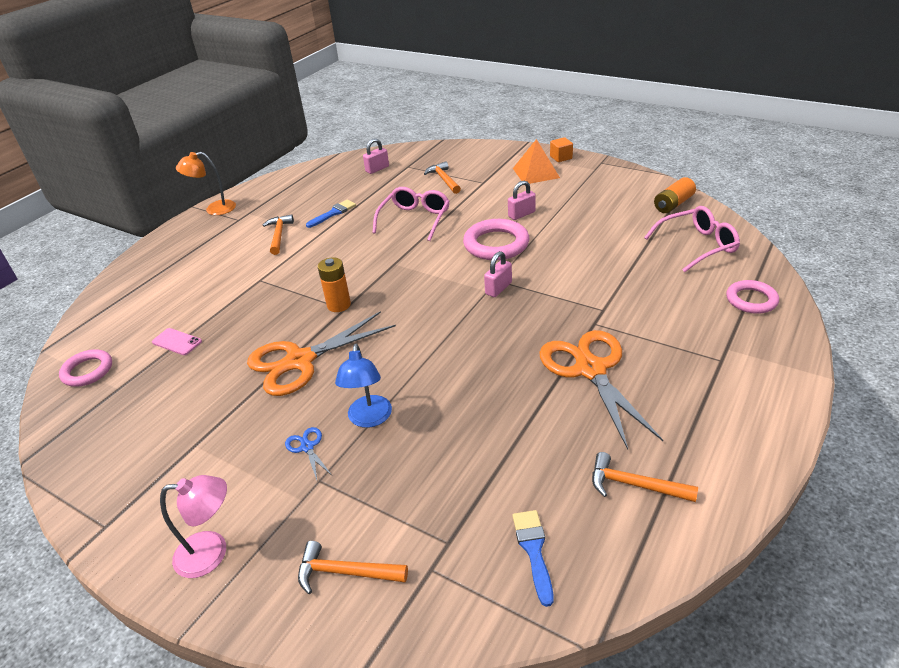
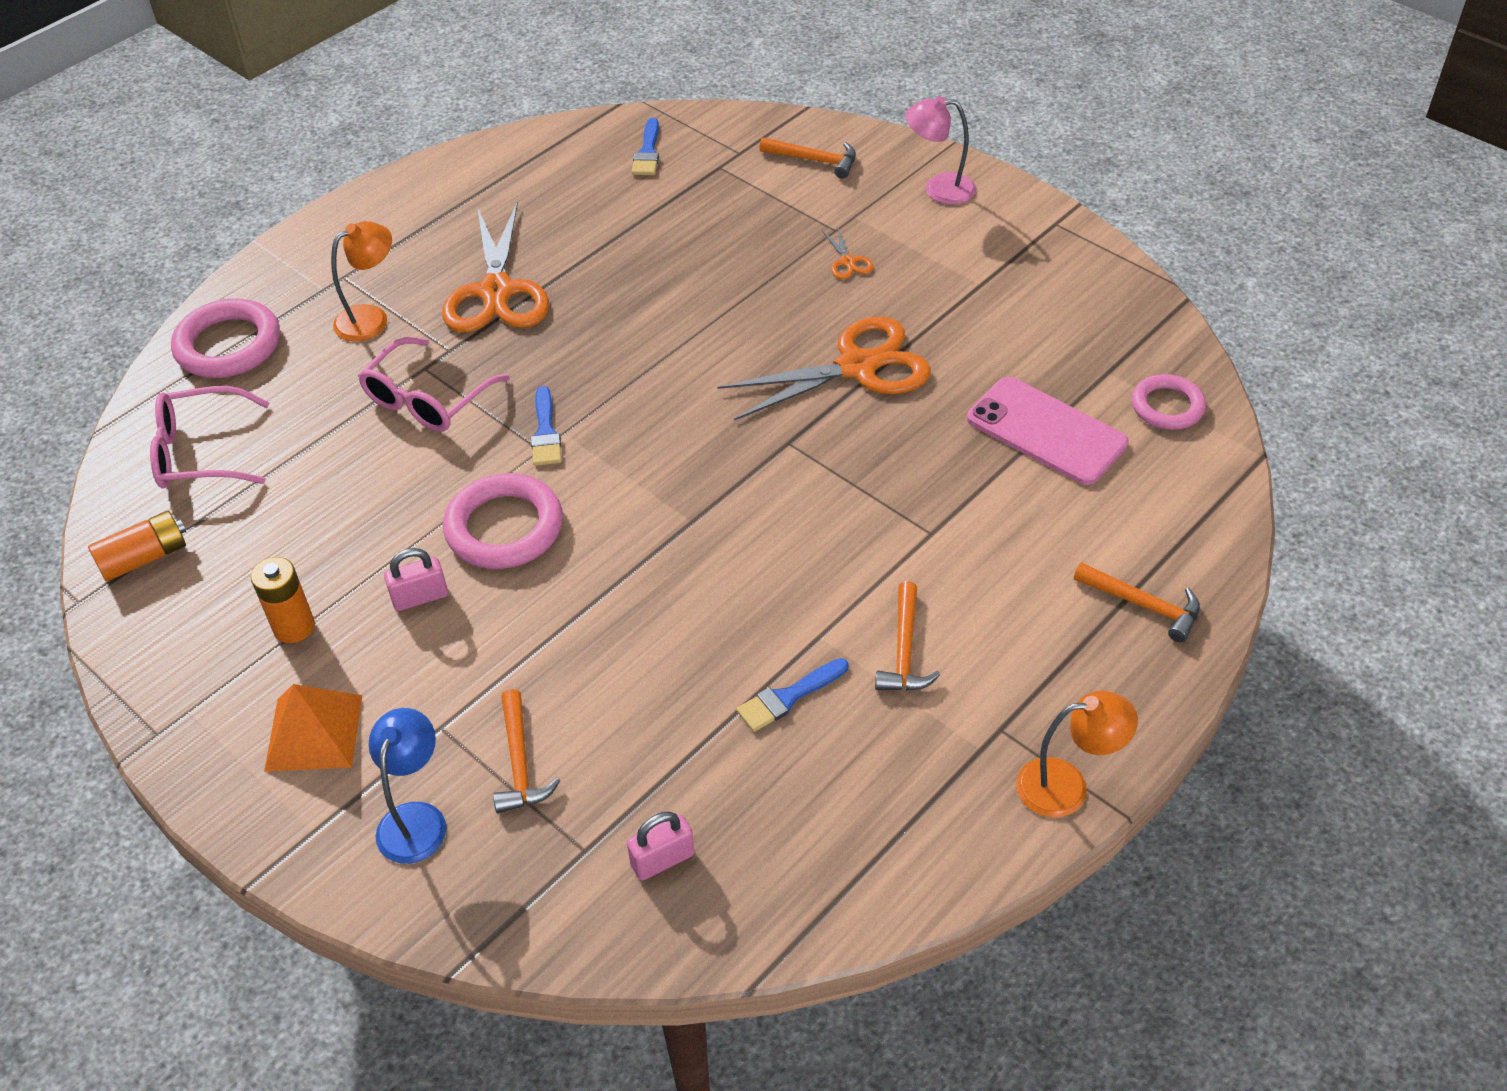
camera: 170 degrees left, 10 degrees up
pink phone [152,328,202,355] -> pink phone [967,377,1129,485], size x2.06
blue scissors [285,427,332,480] -> orange scissors [822,227,874,279]
orange battery [318,257,351,312] -> orange battery moved to [251,557,315,643]
blue lamp [335,344,392,428] -> blue lamp moved to [368,708,446,864]
pink glasses [373,187,450,241] -> pink glasses moved to [358,337,510,432]
pink padlock [484,251,512,297] -> blue brush [531,386,562,466]
orange cube [550,137,573,162] -> none
orange hammer [592,452,698,502] -> orange hammer moved to [1074,562,1200,643]
pink ring [726,280,779,314] -> pink ring [171,298,280,378], size x1.56
none -> orange lamp [331,221,392,342]

